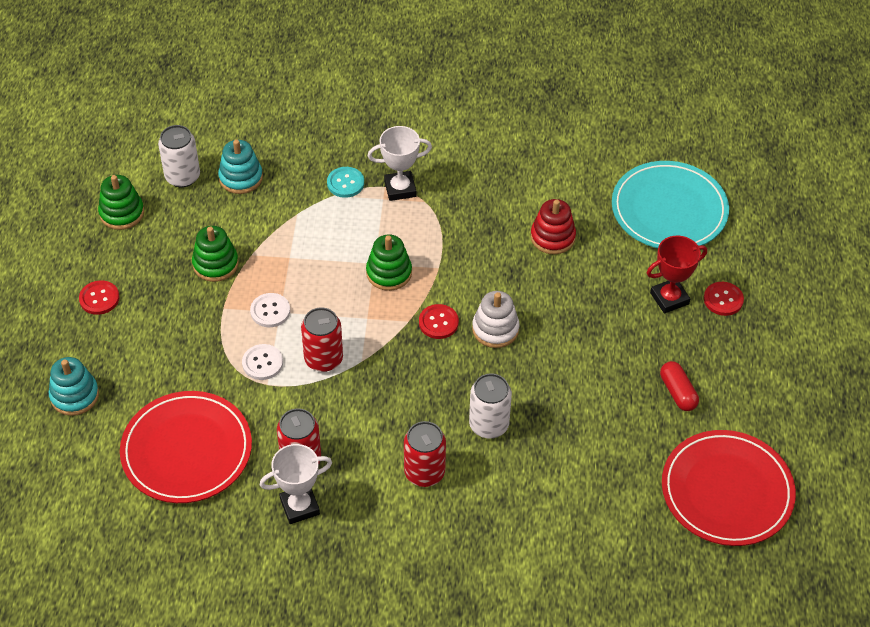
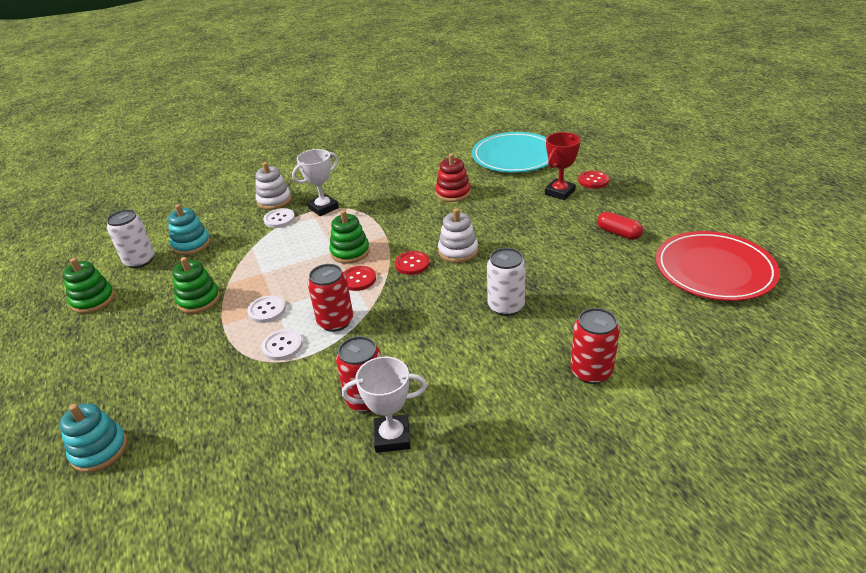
camera: 25 degrees left, 15 degrees down
red button [79,280,120,315] -> red button moved to [343,266,376,291]
red plate [120,391,252,503] -> none
white trophy [260,444,332,524] -> white trophy turned 45 degrees clockwise [342,357,427,453]
turquoise button [327,167,364,198] -> white button [263,208,295,228]
red can [404,421,446,487] -> red can moved to [570,308,620,384]
none -> white stacking toy [256,162,292,210]

